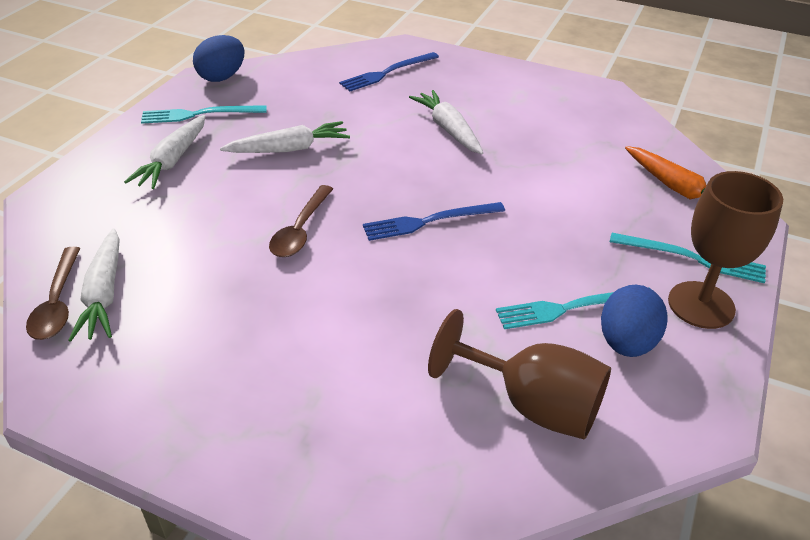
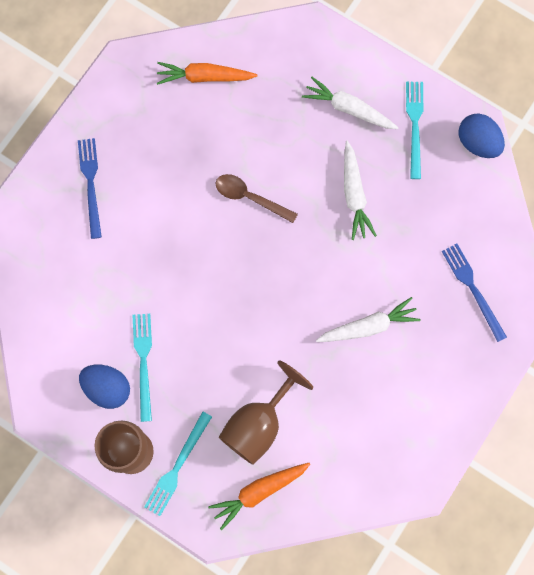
camera: 100 degrees right, 35 degrees up
brown spoon [26,247,80,340] -> none
white carrot [68,229,120,342] -> orange carrot [157,62,257,85]
blue fork [363,202,505,241] -> blue fork moved to [78,138,102,239]
brown goblet [428,309,611,440] -> brown goblet moved to [219,360,314,465]

